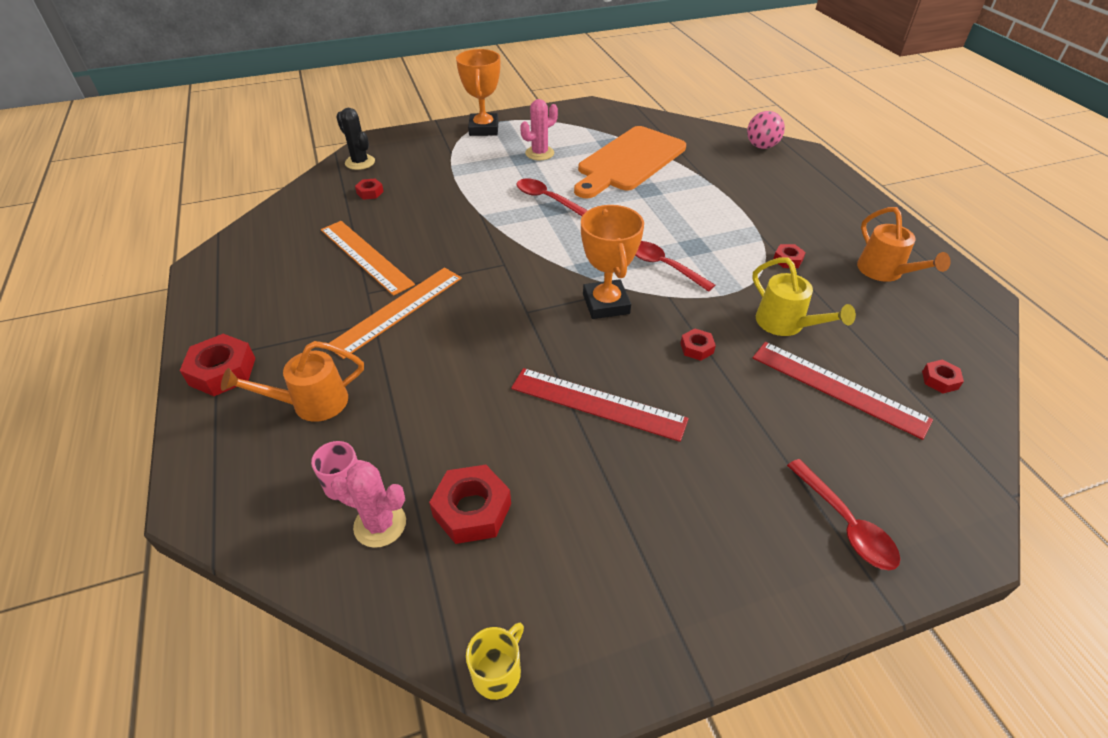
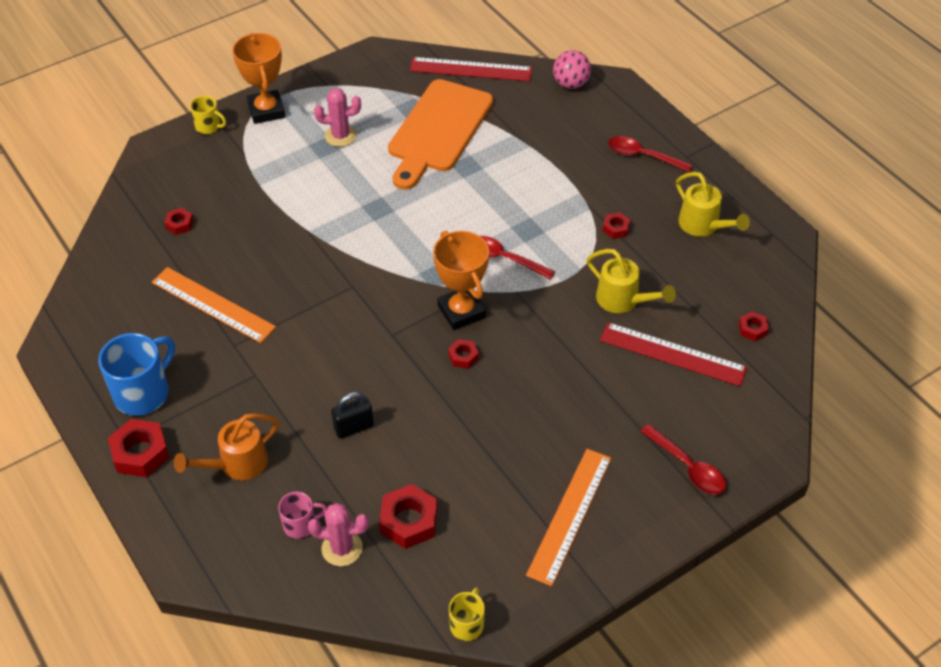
camera: 15 degrees left, 5 degrees up
orange ruler [329,268,462,359] -> orange ruler moved to [526,449,612,586]
black cactus [336,108,375,170] -> none
red ruler [511,368,689,442] -> red ruler moved to [410,57,532,81]
red spoon [516,179,588,216] -> red spoon moved to [608,136,692,172]
pink cactus [520,99,558,160] -> pink cactus turned 45 degrees clockwise [314,88,361,147]
red nut [680,328,716,361] -> red nut moved to [448,339,479,369]
orange watering can [857,207,951,282] -> yellow watering can [676,172,750,236]
none -> blue mug [98,333,175,416]
none -> yellow mug [190,96,226,134]
none -> black padlock [331,392,374,438]

